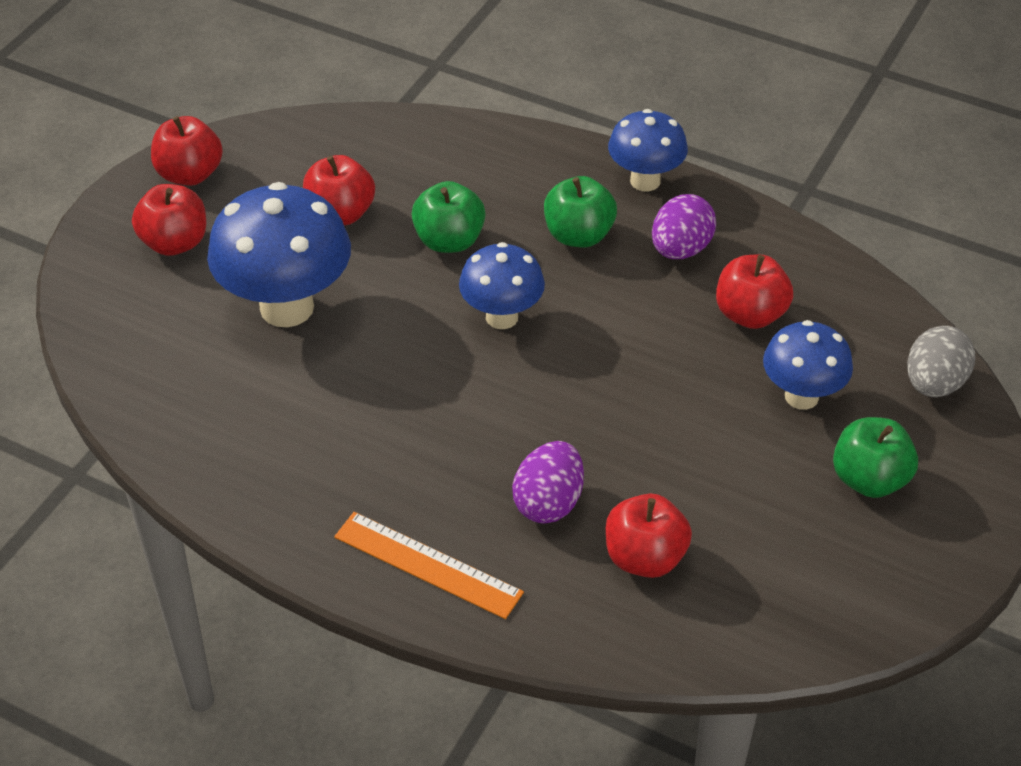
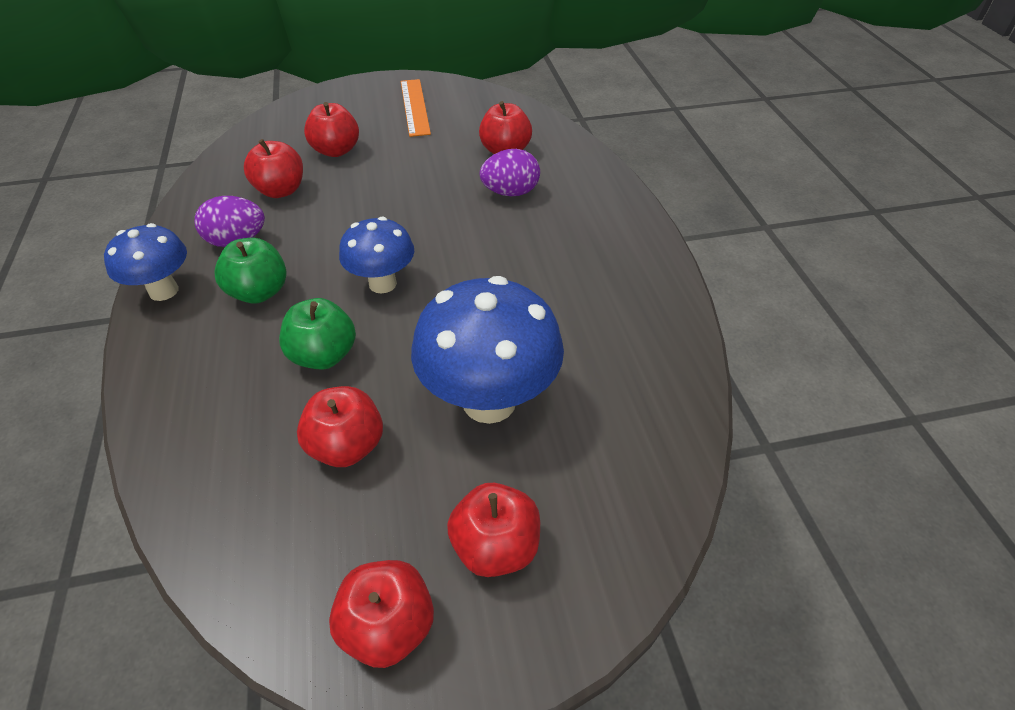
camera: 130 degrees left, 0 degrees up
orange ruler [334,512,524,619] -> orange ruler moved to [401,79,431,137]
blue mushroom [763,320,853,410] -> red apple [304,102,359,157]
green apple [833,417,918,498] -> none
grey egg [907,326,975,397] -> none

